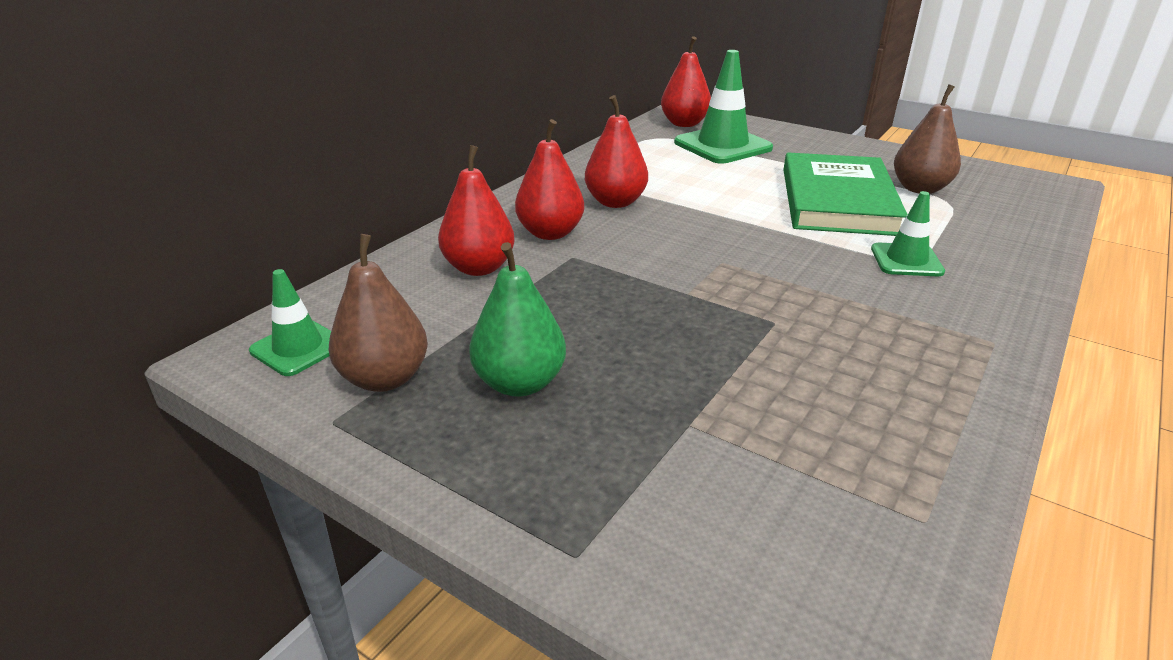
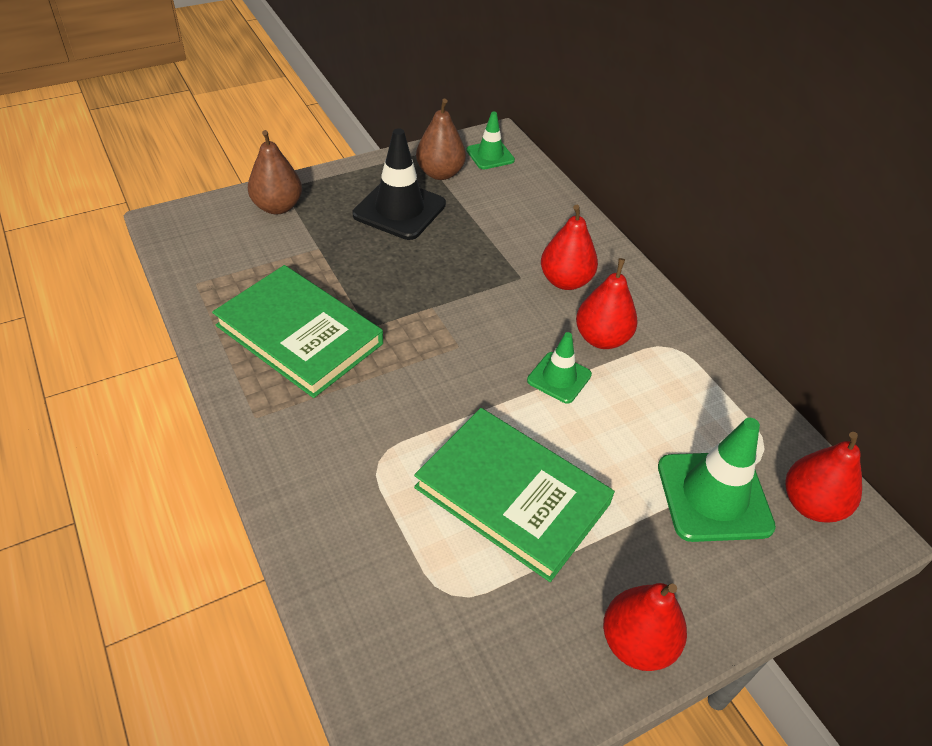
camera: 115 degrees right, 15 degrees up
red pear [438,145,515,276] -> red pear moved to [603,583,687,671]
green pear [469,242,566,397] -> black traffic cone [353,128,446,240]
green traffic cone [871,191,945,276] -> green traffic cone moved to [527,332,592,403]
brown pear [894,84,961,194] -> brown pear moved to [248,130,302,214]
none -> green book [212,265,383,398]

